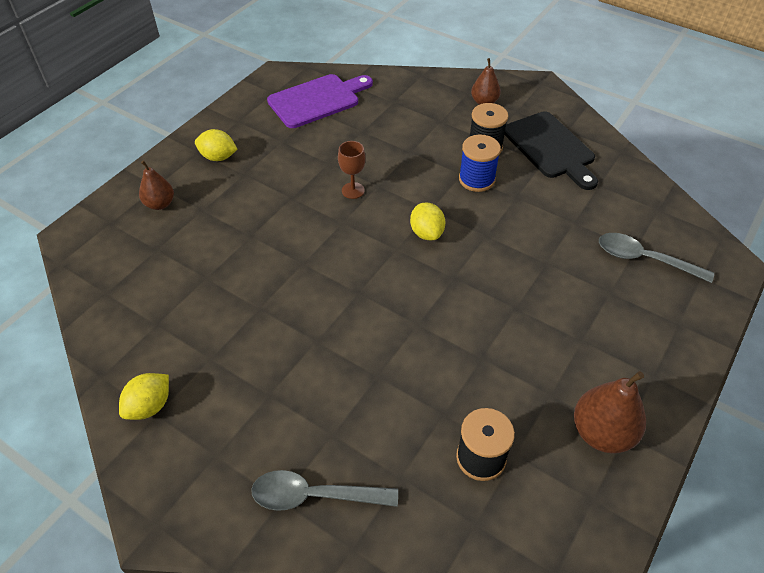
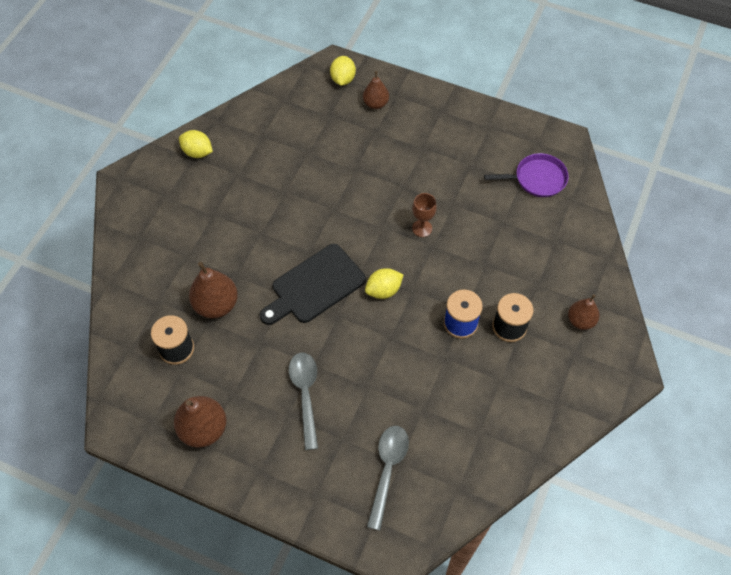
camera: 80 degrees right, 10 degrees up
yellow lemon [195,129,237,161] -> yellow lemon moved to [330,56,356,86]
grey spoon [251,470,398,511] -> grey spoon moved to [289,353,318,450]
purple cutting board [267,74,373,128] -> purple pan [484,153,569,197]
black cutting board [505,111,598,190] -> black cutting board moved to [260,244,366,325]
none -> brown pear [189,262,238,318]

